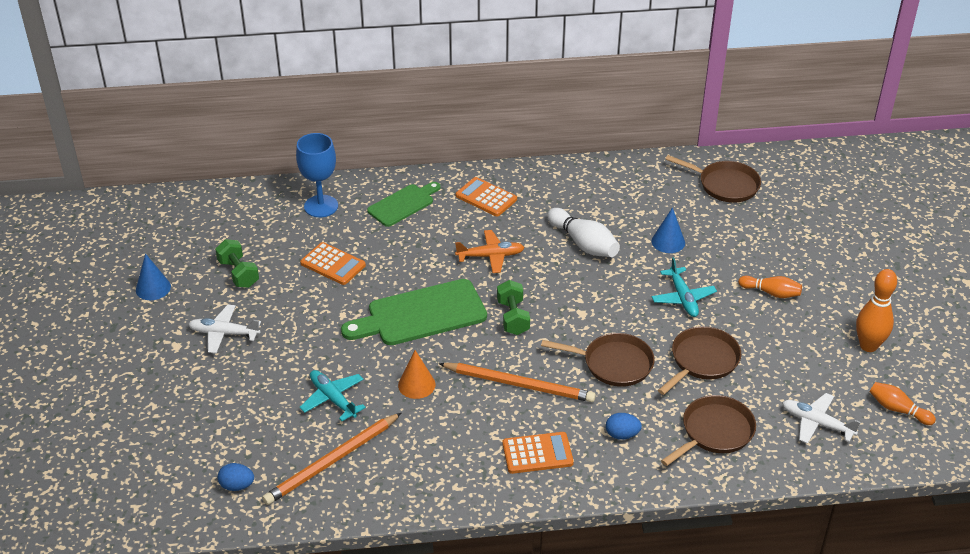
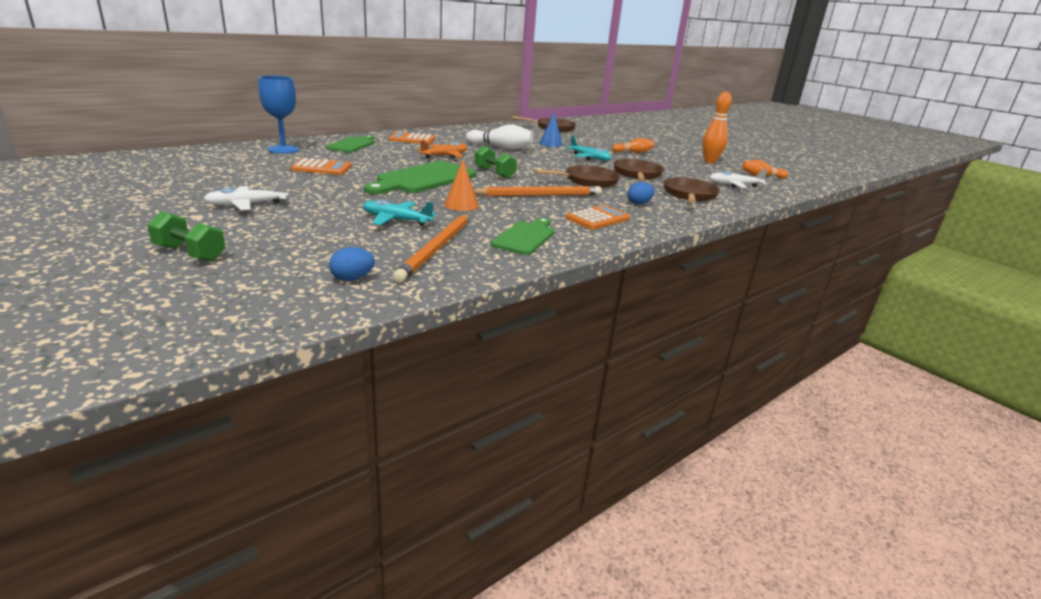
camera: 35 degrees left, 15 degrees down
blue cone [136,253,171,300] -> none
green dumbbell [215,239,259,288] -> green dumbbell moved to [147,211,226,262]
none -> green cutting board [491,218,555,255]

